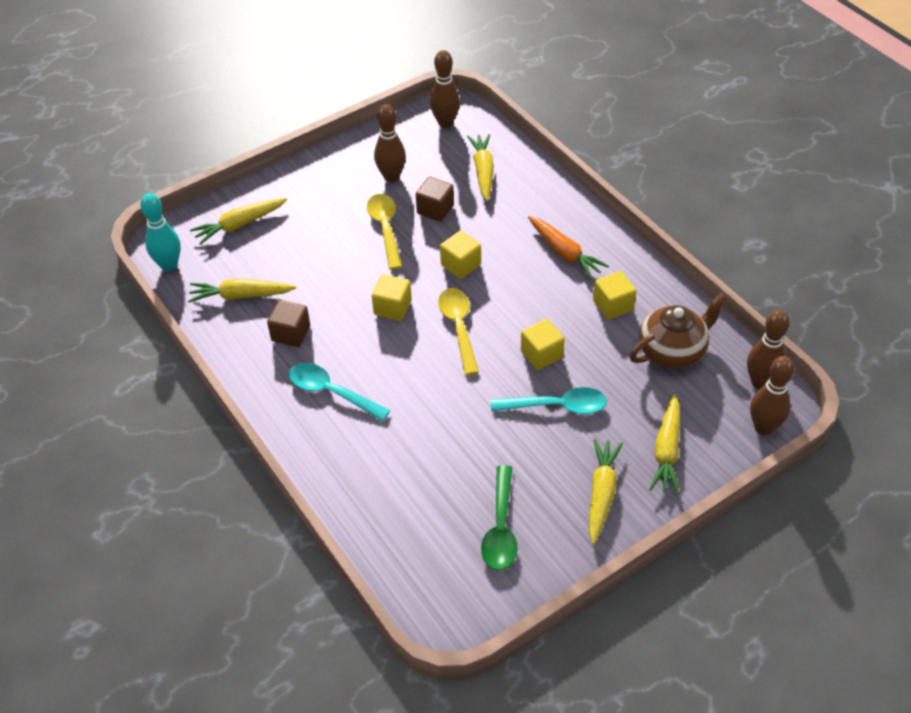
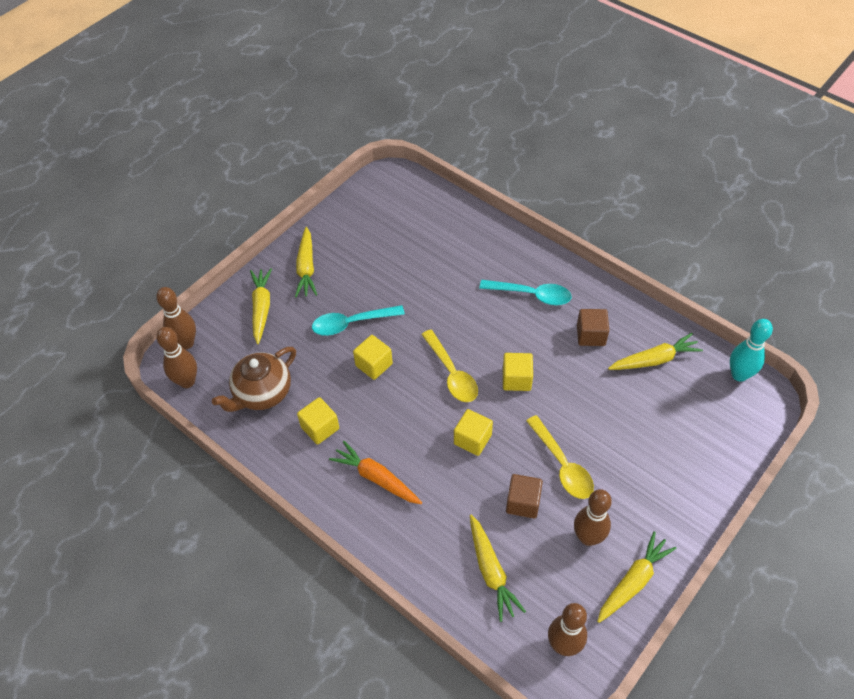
camera: 165 degrees right, 5 degrees up
yellow carrot [190,198,287,245] -> yellow carrot moved to [597,531,677,623]
green spoon [481,465,518,570] -> none

